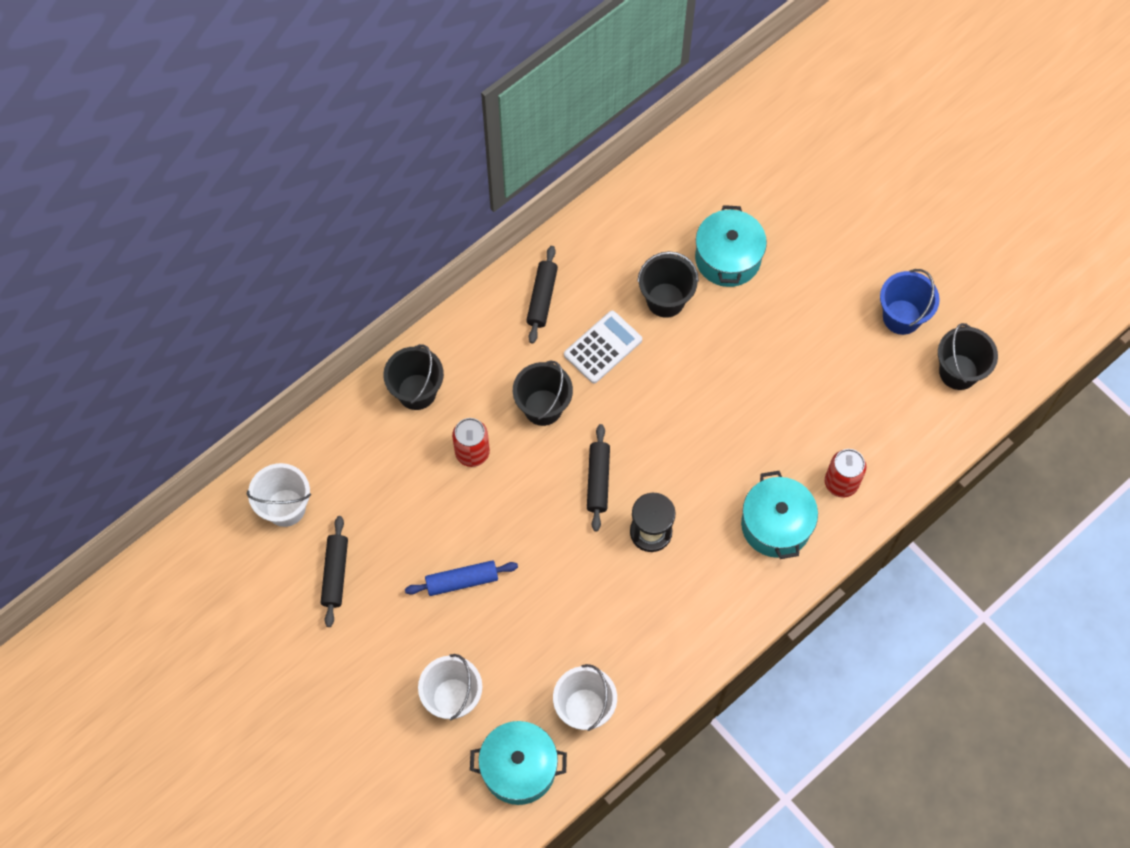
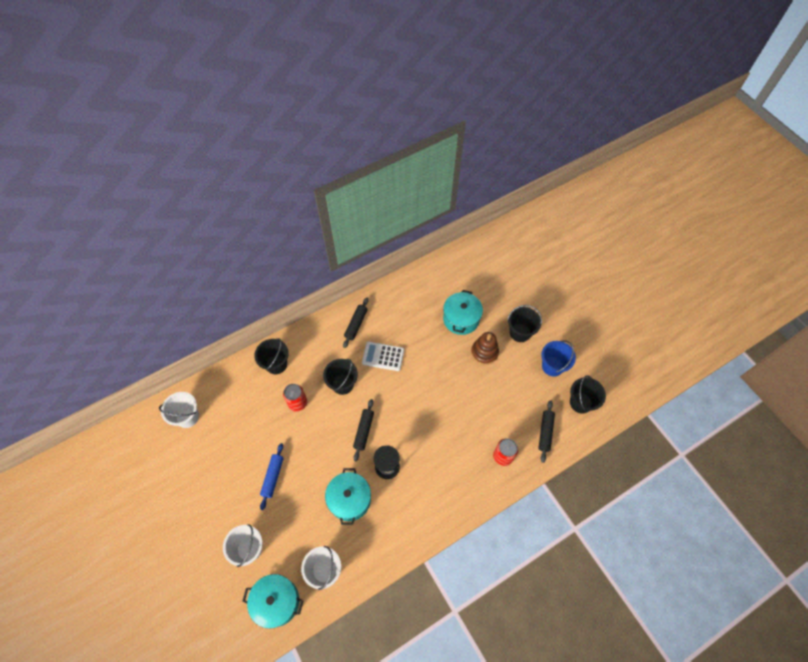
camera: 10 degrees right, 5 degrees down
black rolling pin [321,516,348,627] -> black rolling pin moved to [538,400,555,463]
blue rolling pin [405,560,518,596] -> blue rolling pin turned 75 degrees counterclockwise [260,443,284,510]
white calculator [564,311,642,383] -> white calculator turned 135 degrees counterclockwise [362,342,404,371]
black bucket [637,251,699,318] -> black bucket moved to [508,305,542,342]
turquoise pot [741,471,818,559] -> turquoise pot moved to [325,468,371,525]
none -> brown stacking toy [471,332,499,365]

